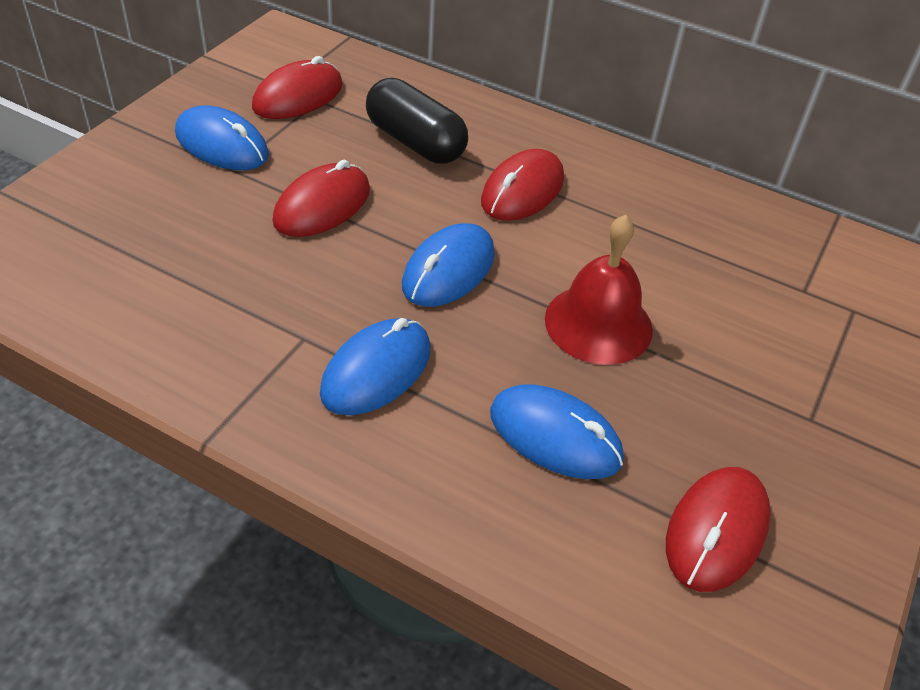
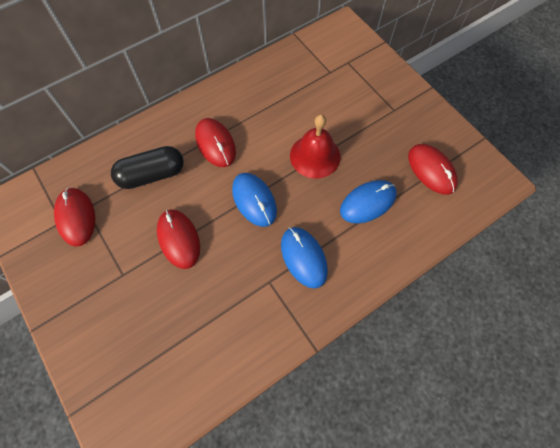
camera: 60 degrees left, 20 degrees up
blue mouse [175,105,269,170] -> none

